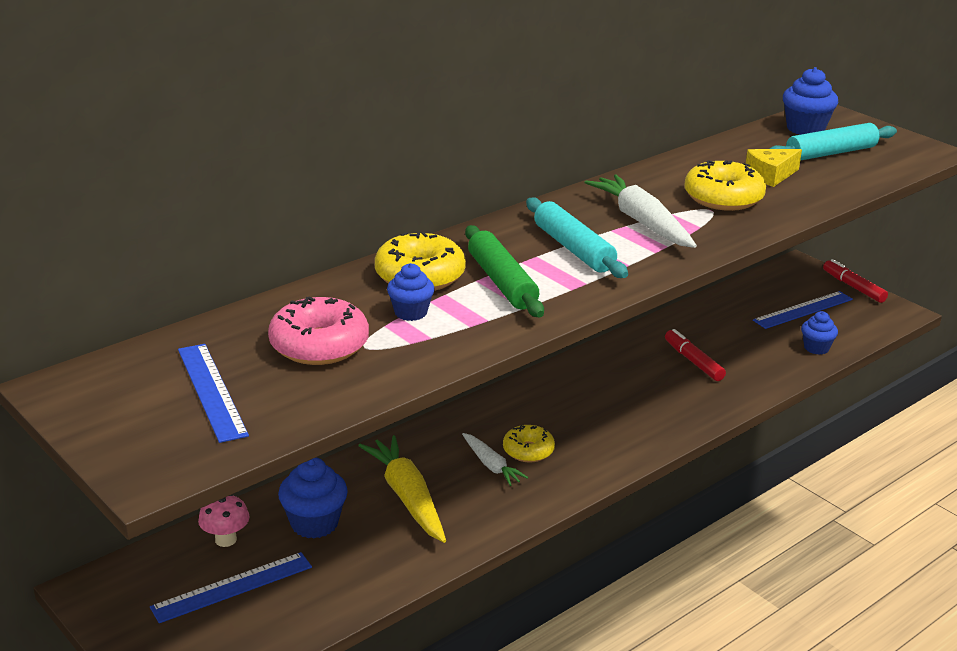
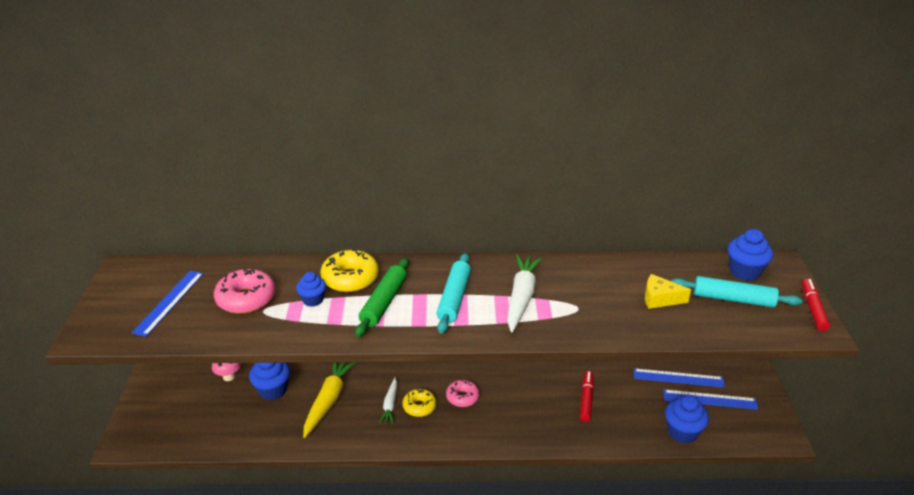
camera: 40 degrees right, 5 degrees up
blue ruler [150,552,312,623] -> blue ruler moved to [634,368,725,388]
yellow donut [684,160,766,211] -> none
blue cupcake [801,311,838,355] -> blue cupcake [665,395,709,444], size x1.53
red marker [823,259,888,303] -> red marker moved to [802,279,830,331]
none -> pink donut [446,380,480,407]

